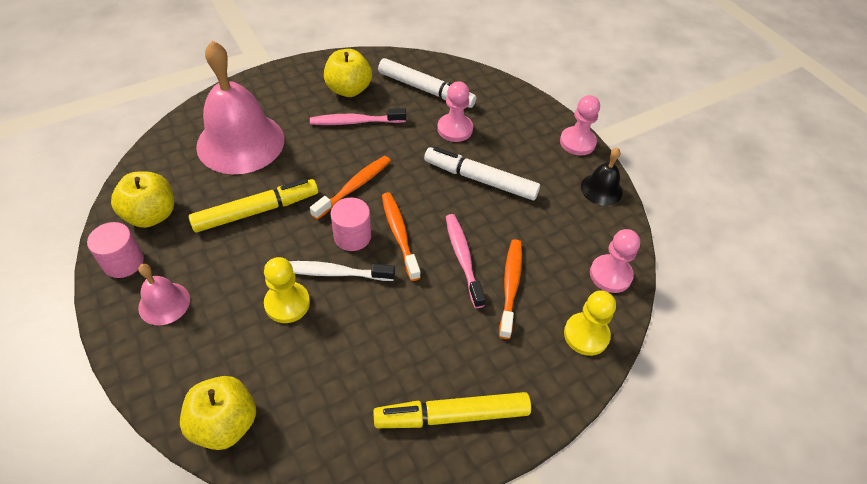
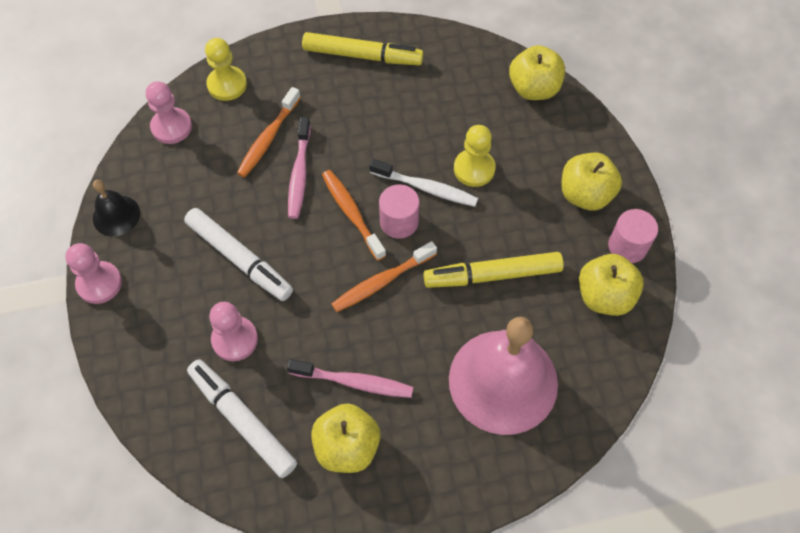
camera: 160 degrees left, 10 degrees up
pink bell [138,264,190,325] -> yellow apple [561,153,622,211]
orange toothbrush [382,192,421,281] -> orange toothbrush turned 150 degrees clockwise [322,170,386,261]

